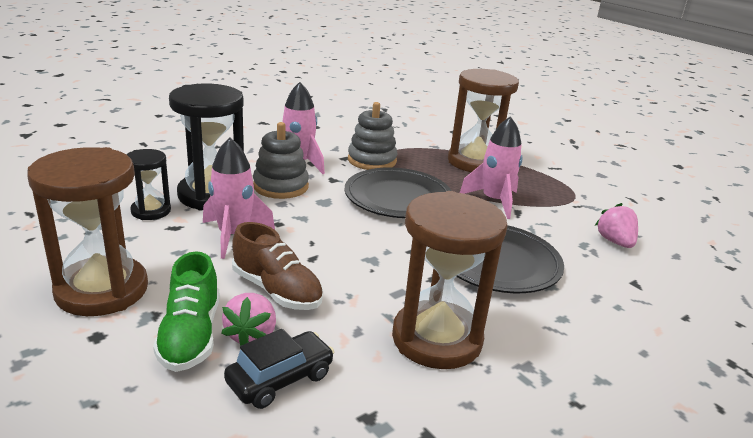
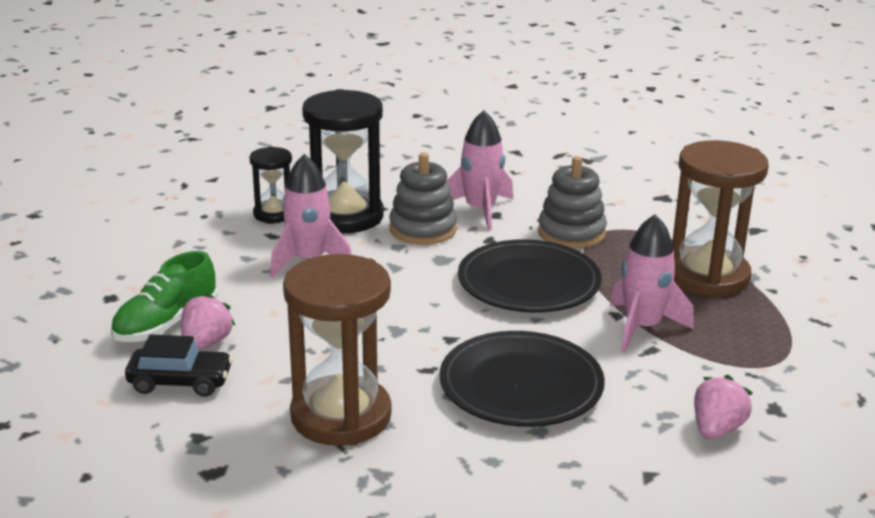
camera: 45 degrees right, 0 degrees up
brown hourglass [27,147,148,316] -> none
pink strawberry [221,293,276,346] -> pink strawberry turned 150 degrees clockwise [181,293,235,350]
brown shoe [232,222,323,310] -> none

